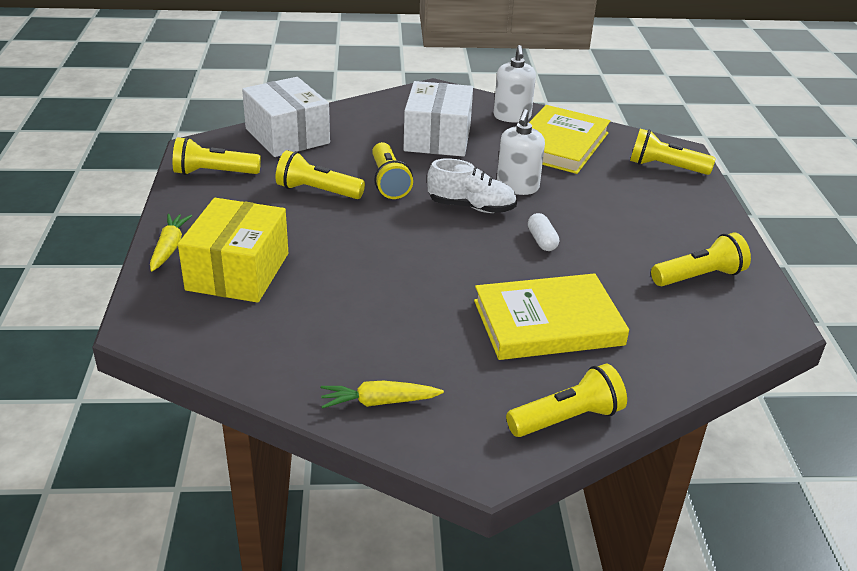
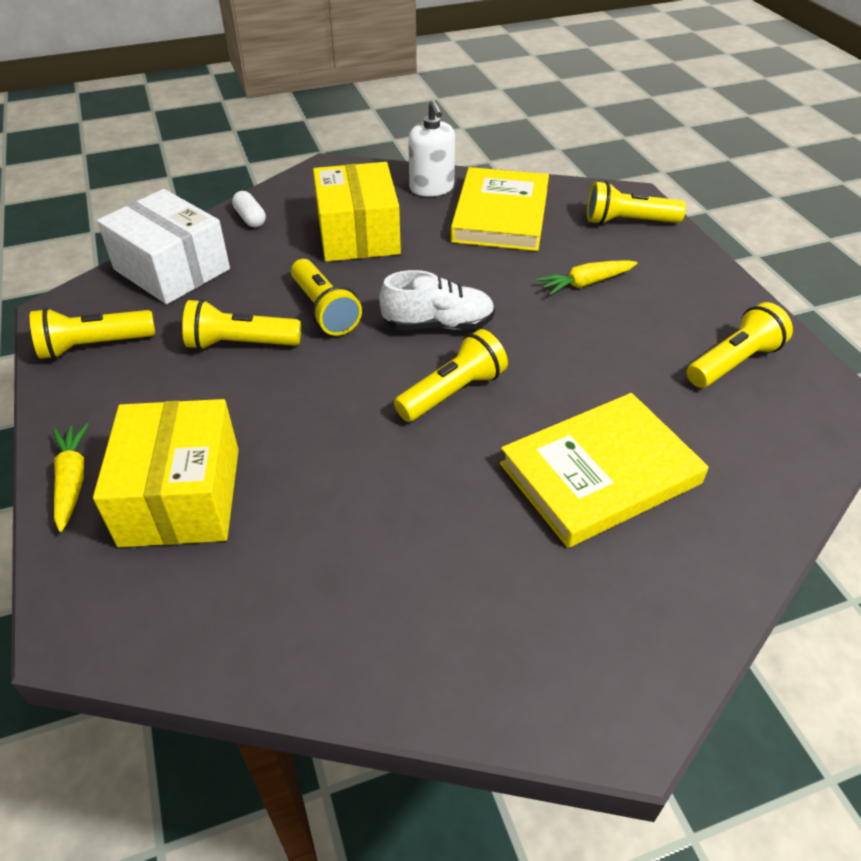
camera: 15 degrees left, 10 degrees up
yellow carrot [321,381,444,409] -> yellow carrot moved to [537,260,638,295]
white box [404,81,473,157] -> yellow box [313,162,401,262]
white soap dispenser [497,109,545,195] -> none
yellow flashlight [506,364,627,437] -> yellow flashlight moved to [394,329,508,422]
white capsule [528,213,559,251] -> white capsule moved to [232,191,266,227]

